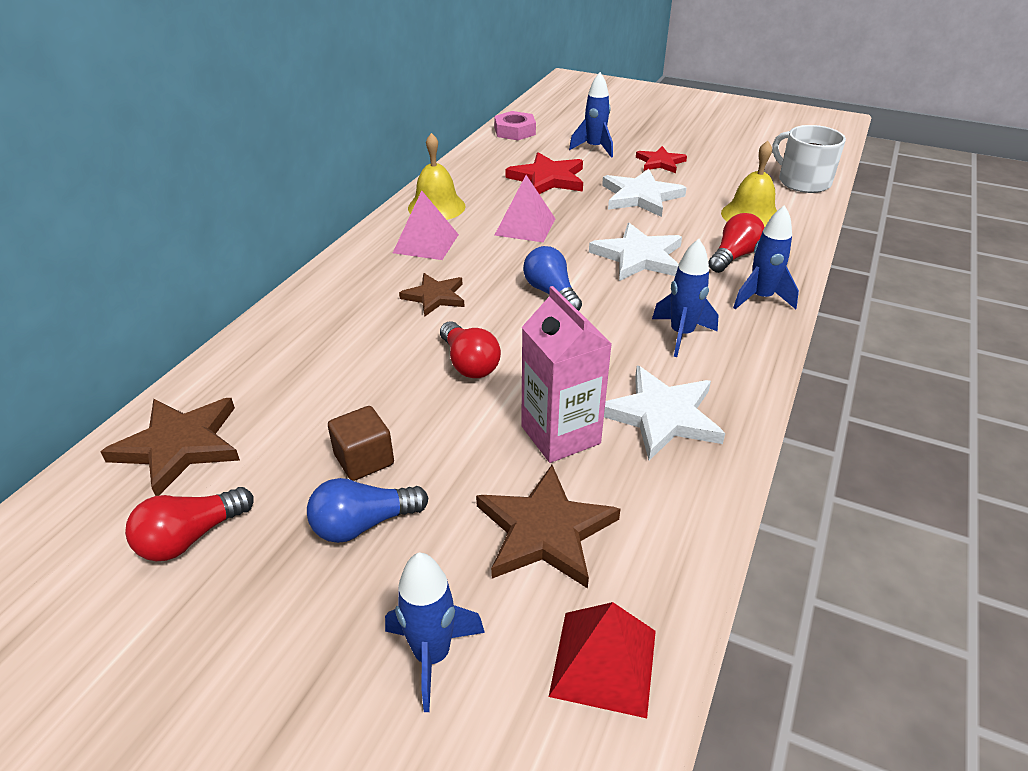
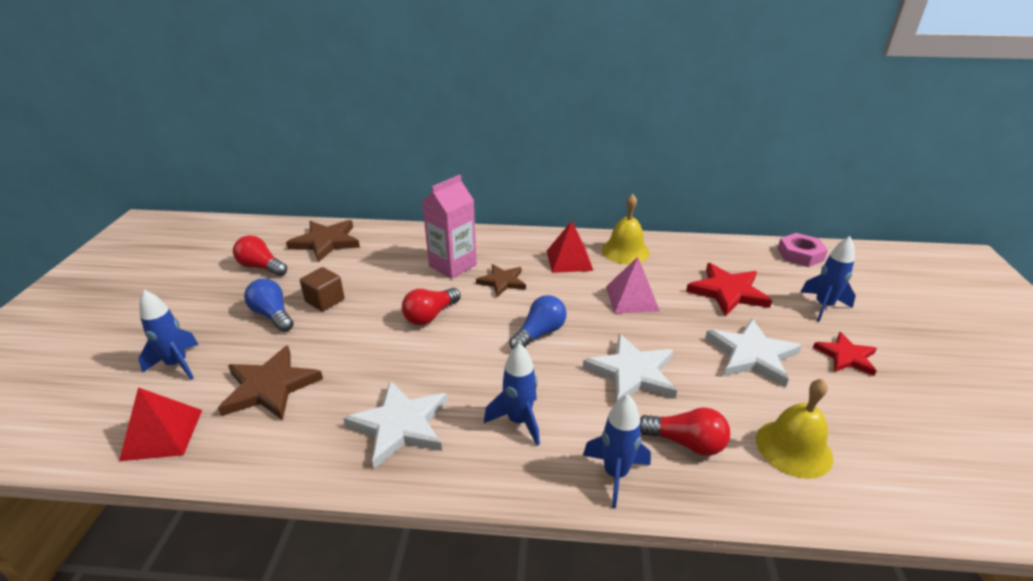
camera: 70 degrees right, 5 degrees down
pink pyramid [393,191,459,260] -> red pyramid [547,221,593,273]
pink carton [521,286,612,463] -> pink carton moved to [422,175,477,279]
white mug [772,125,846,193] -> none

